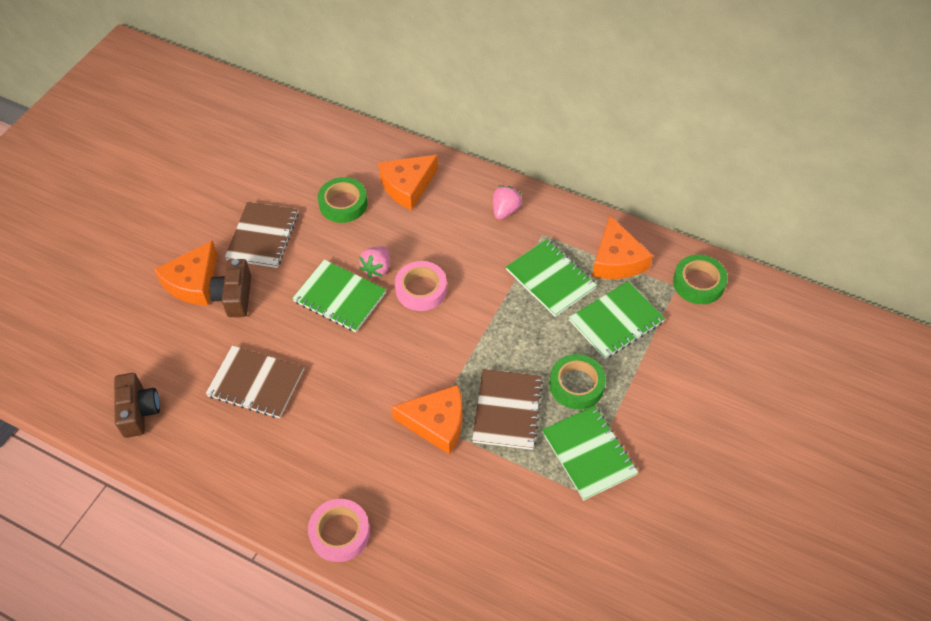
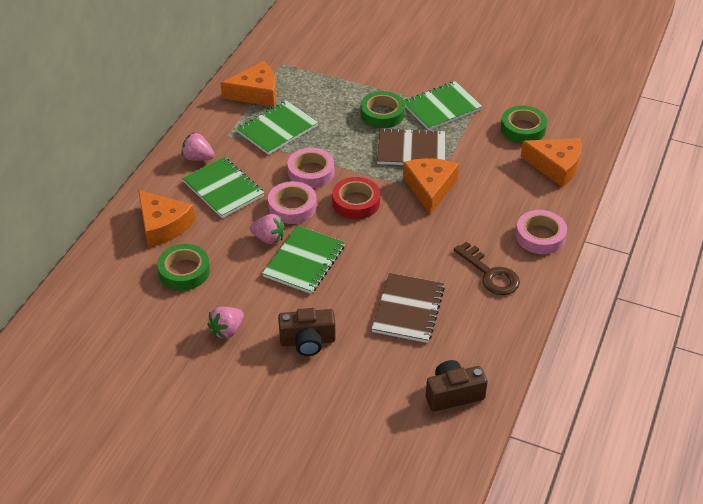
camera: 95 degrees left, 10 degrees down
orange cheese [154,240,217,306] -> orange cheese moved to [521,138,582,187]
brown notebook [225,202,298,268] -> pink strawberry [207,307,244,339]
green notebook [569,281,665,359] -> green notebook moved to [182,157,264,218]
green tape [673,255,728,304] -> green tape moved to [501,106,547,143]
none -> pink tape [287,148,334,188]
none -> red tape [332,177,380,219]
none -> brown key [454,242,520,295]

